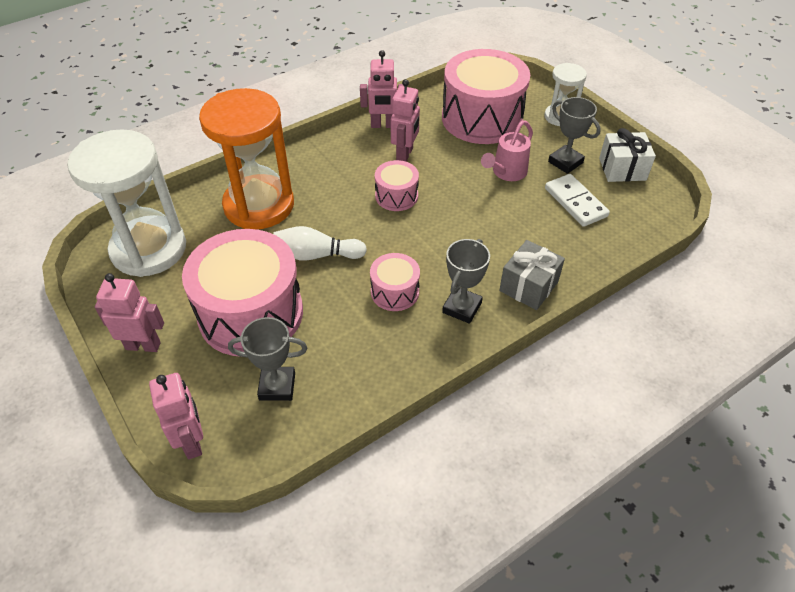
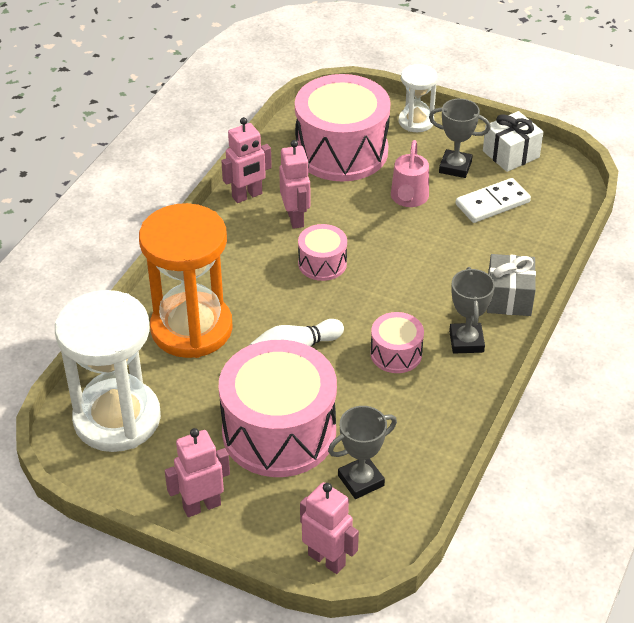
camera: 30 degrees left, 5 degrees down
white domino [545,174,610,227] -> white domino turned 60 degrees counterclockwise [456,178,531,223]

